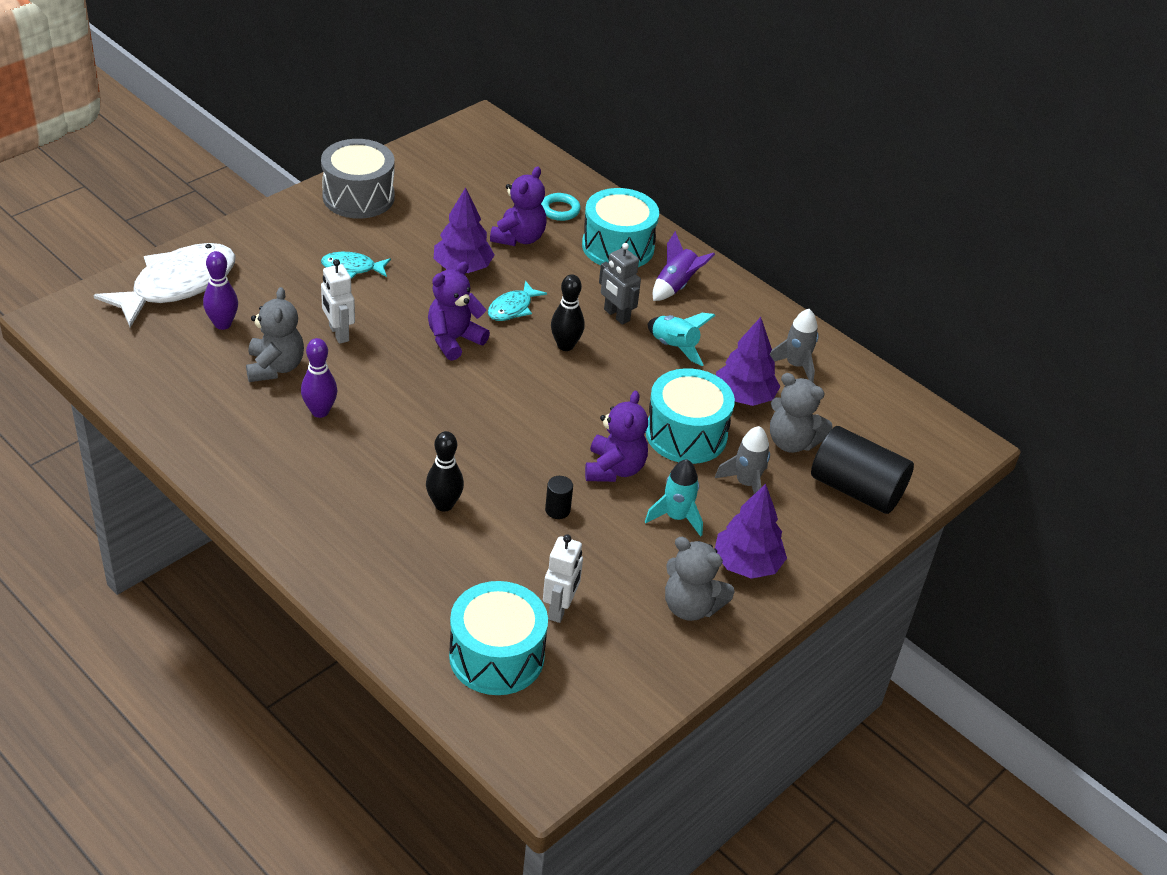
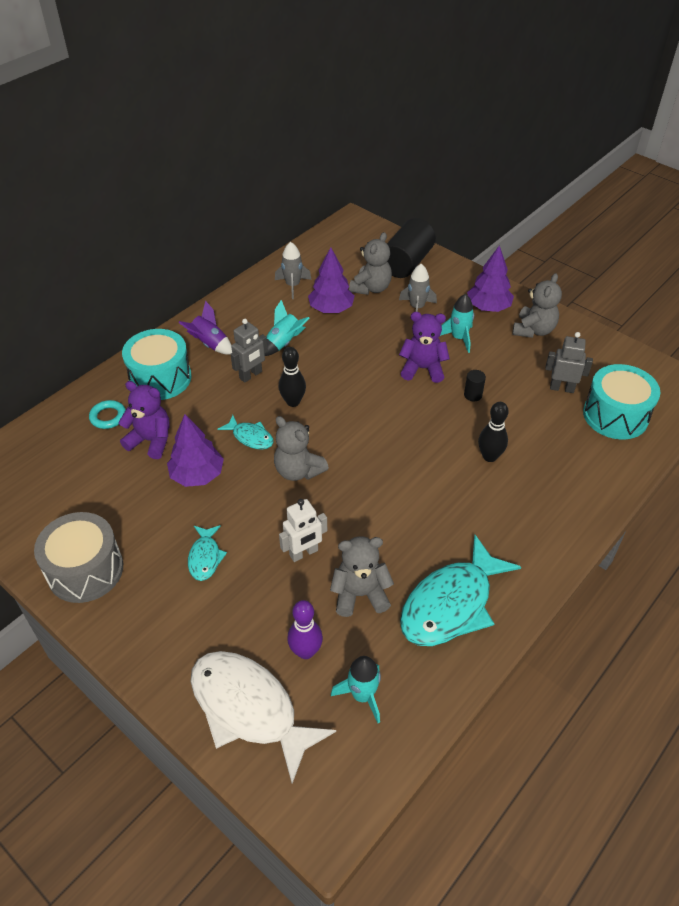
camera: 90 degrees left, 5 degrees up
purple bowling pin [301,338,337,418] -> none
purple teddy bear [428,262,490,361] -> grey teddy bear [274,416,329,481]
white robot [543,534,583,623] -> grey robot [545,332,593,393]
turquoise drum [646,368,735,464] -> none
none -> turquoise rocket [331,656,381,723]
none -> turquoise fish [400,535,521,646]

